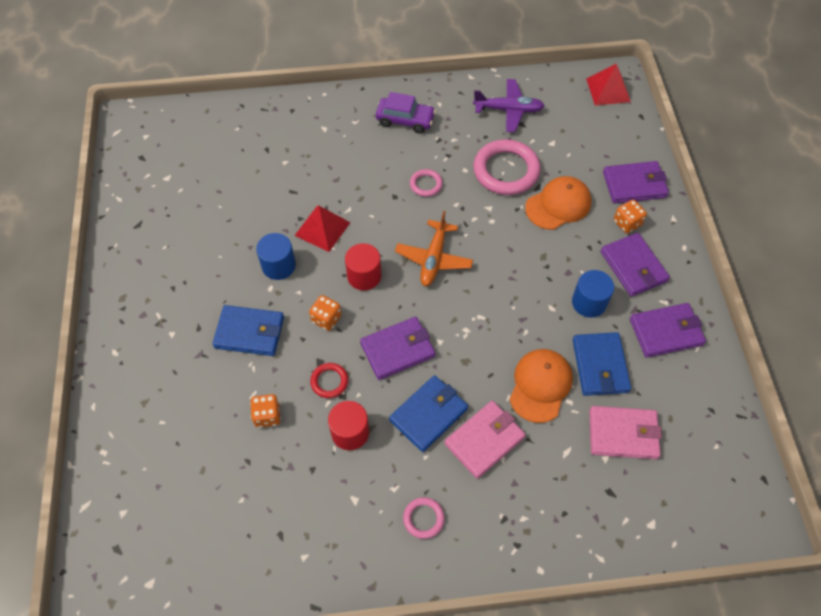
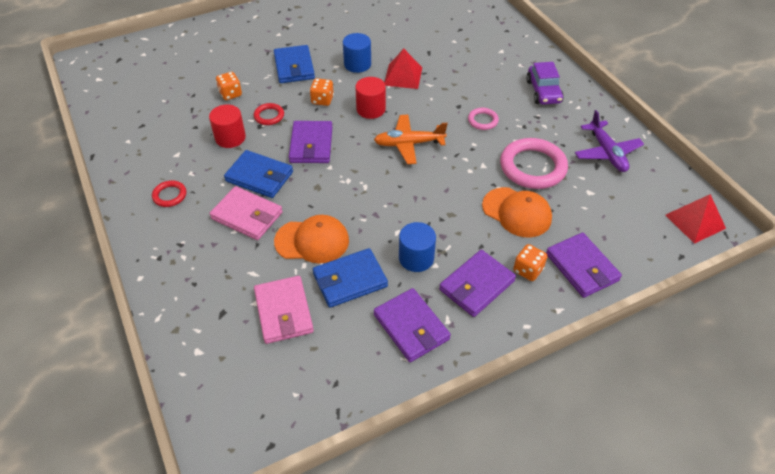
camera: 70 degrees right, 10 degrees down
purple wallet [360,317,435,380] -> purple wallet turned 45 degrees clockwise [289,121,332,163]
pink ring [403,497,445,539] -> red ring [152,180,186,207]

